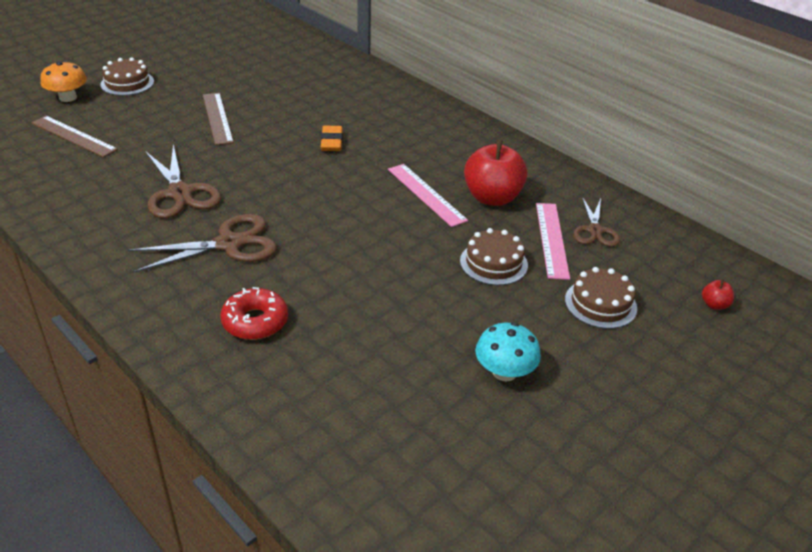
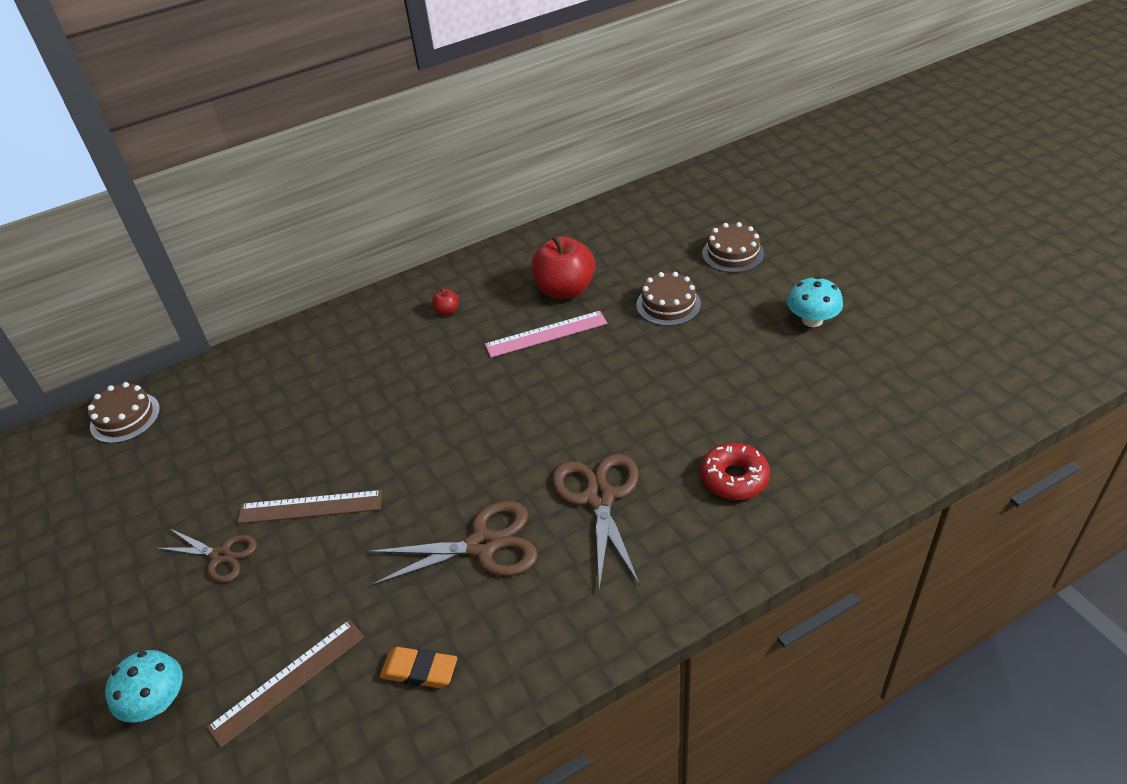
camera: 70 degrees left, 5 degrees up
orange mushroom [41,61,87,102] -> turquoise mushroom [105,650,183,723]
brown cake [100,57,154,96] -> brown cake moved to [88,382,160,443]
orange eraser [321,126,343,151] -> orange eraser moved to [380,647,457,688]
pink ruler [536,203,570,280] -> none
brown scissors [573,197,620,247] -> brown scissors moved to [156,528,257,583]
red apple [702,279,734,310] -> red apple moved to [432,289,459,315]

